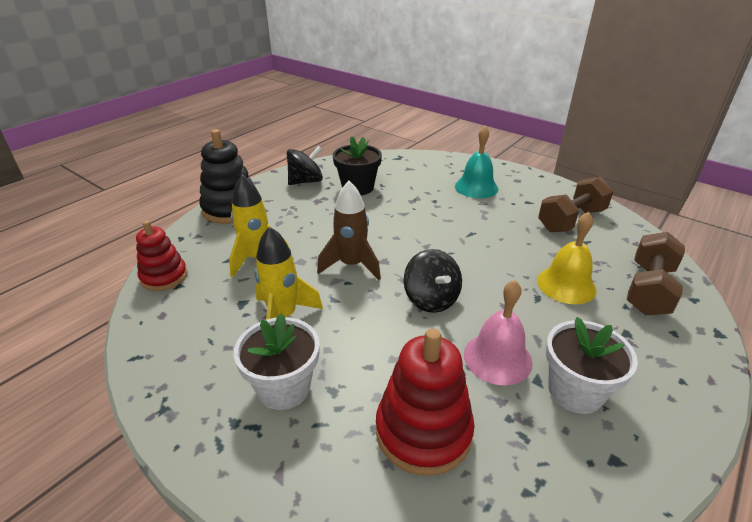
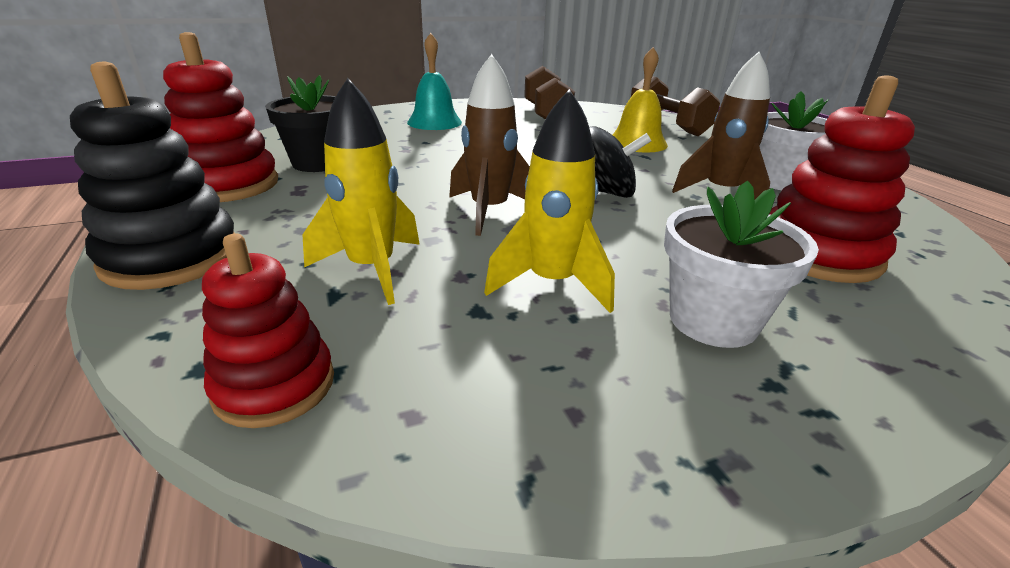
camera: 60 degrees left, 5 degrees down
black spinning top [287,146,323,185] -> red stacking toy [163,32,278,202]
pink bell [464,280,533,385] -> brown rocket [672,52,770,200]

